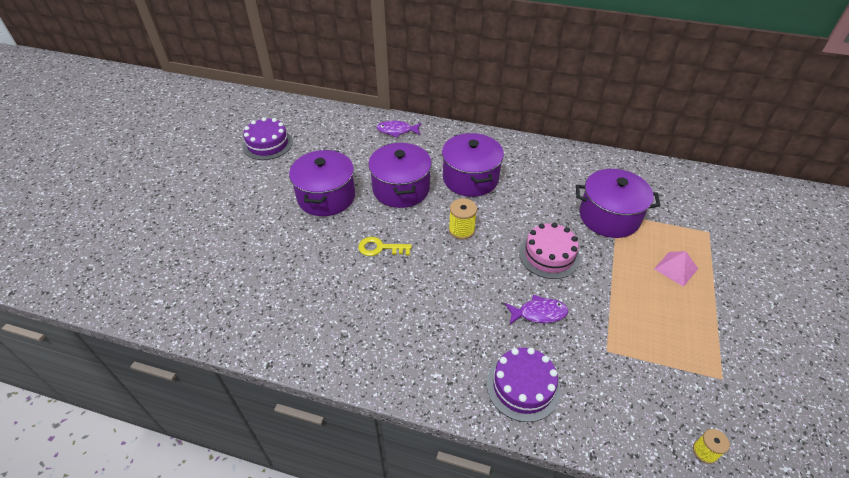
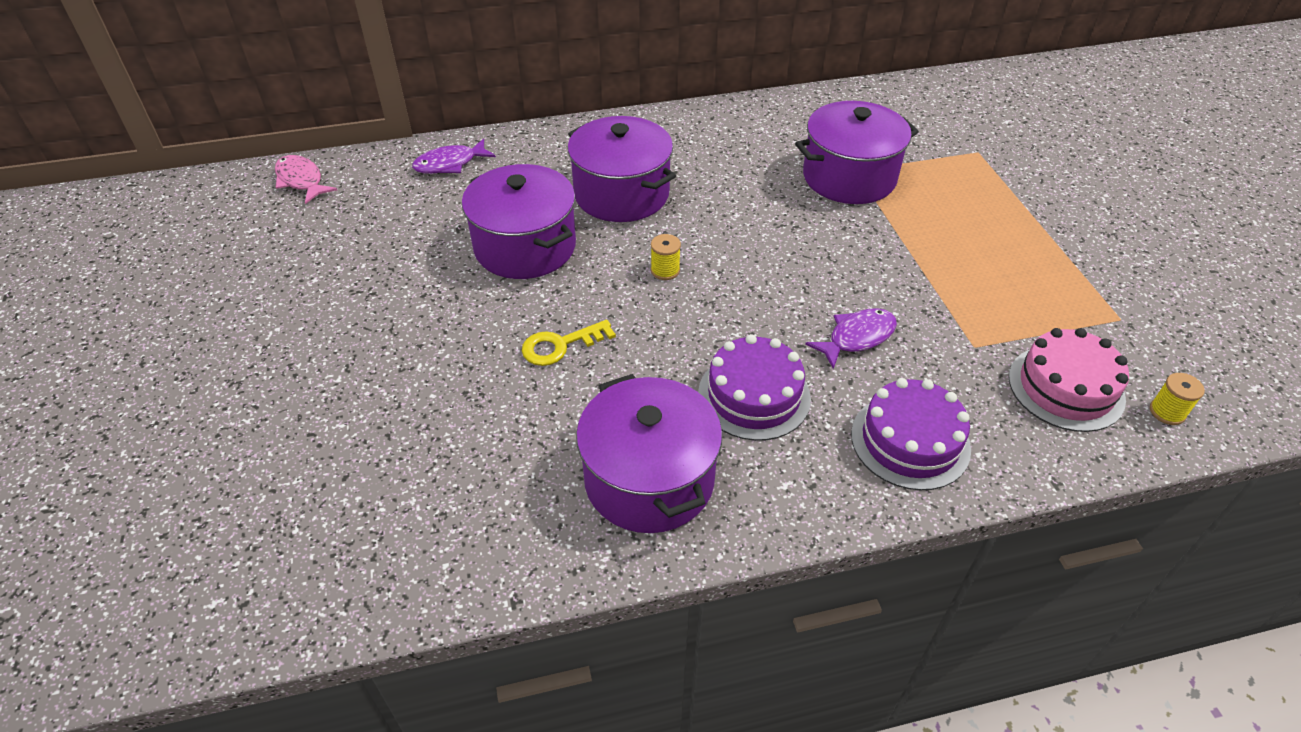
camera: 30 degrees left, 0 degrees up
purple cake [243,117,293,160] -> purple cake moved to [698,334,811,441]
purple pot [289,150,355,216] -> purple pot moved to [576,374,722,533]
yellow spool [449,198,477,240] -> yellow spool [651,234,681,280], size x0.66
pink cake [519,223,580,279] -> pink cake moved to [1009,328,1129,432]
pink pyramid [654,251,698,287] -> none
none -> pink fish [275,155,337,204]

